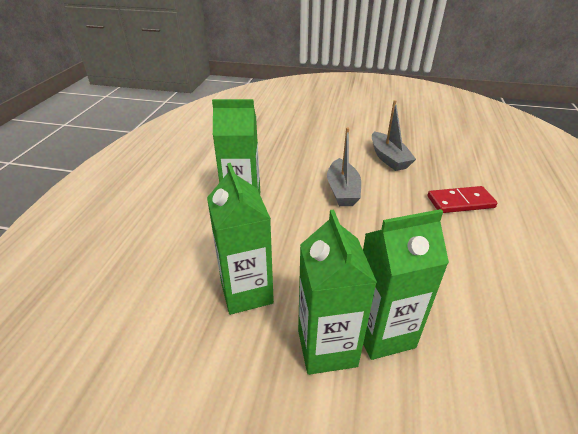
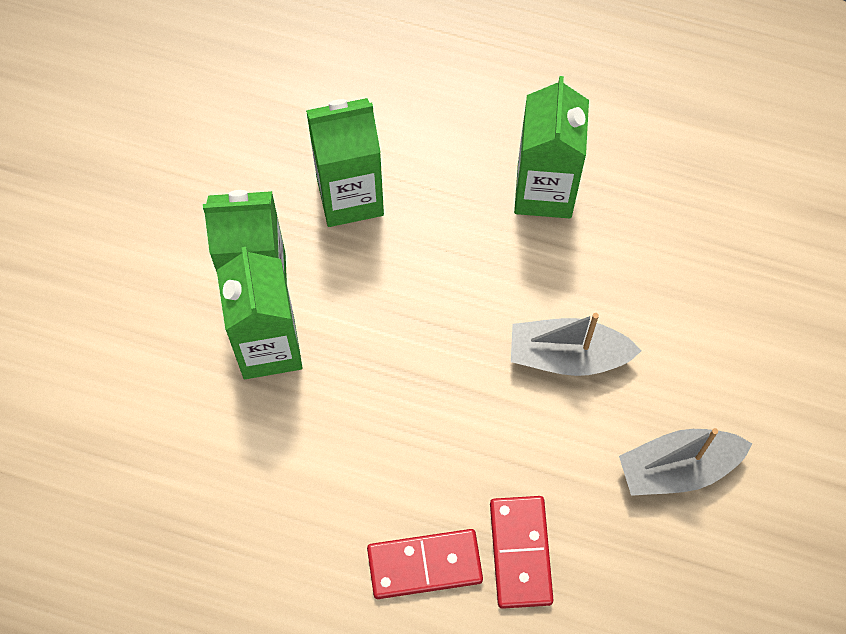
camera: 95 degrees right, 30 degrees up
none -> red domino [367,529,483,599]

